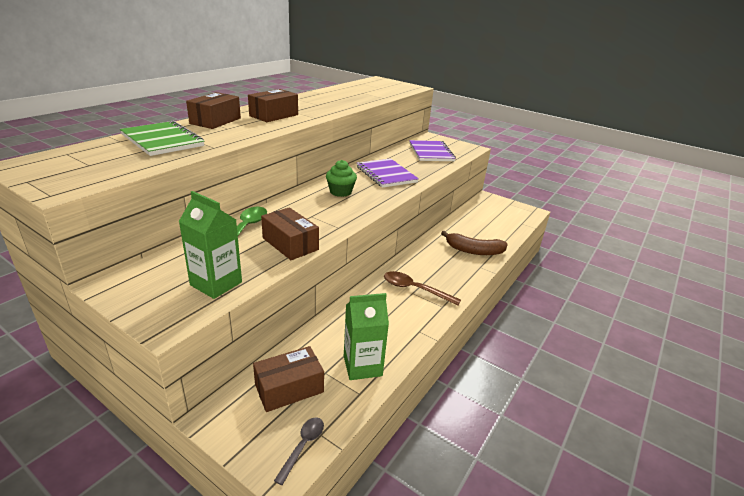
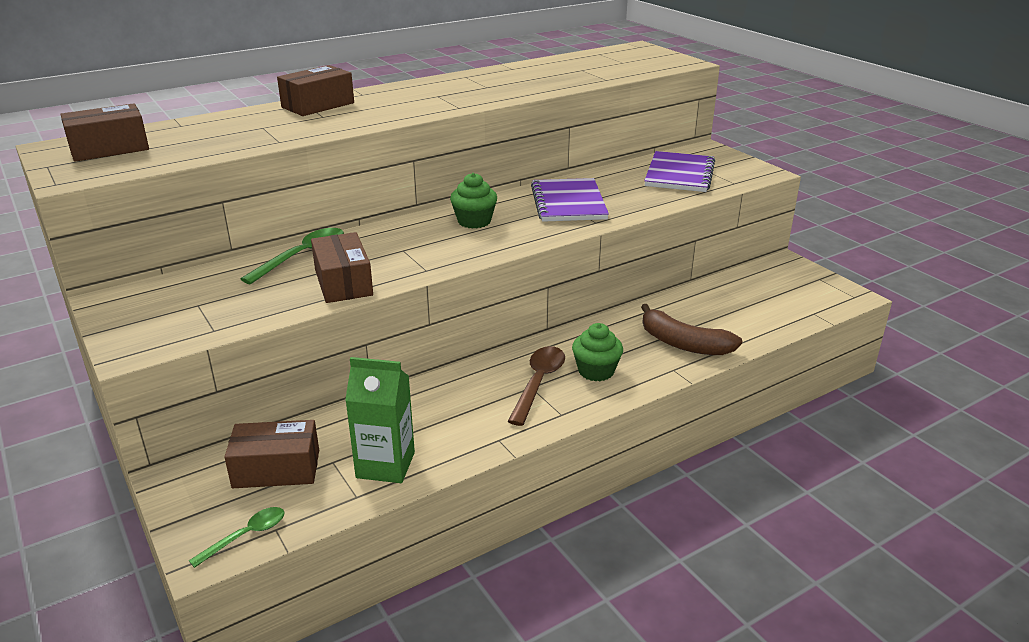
camera: 25 degrees right, 0 degrees up
green notebook [120,121,204,156] -> none
green carton [179,191,242,299] -> none
brown box [248,89,298,122] -> brown box moved to [60,103,149,162]
grey spoon [274,417,324,485] -> green spoon [189,507,284,568]
brown spoon [384,271,461,306] -> brown spoon turned 60 degrees clockwise [508,346,565,426]
none -> green cupcake [572,323,623,381]

